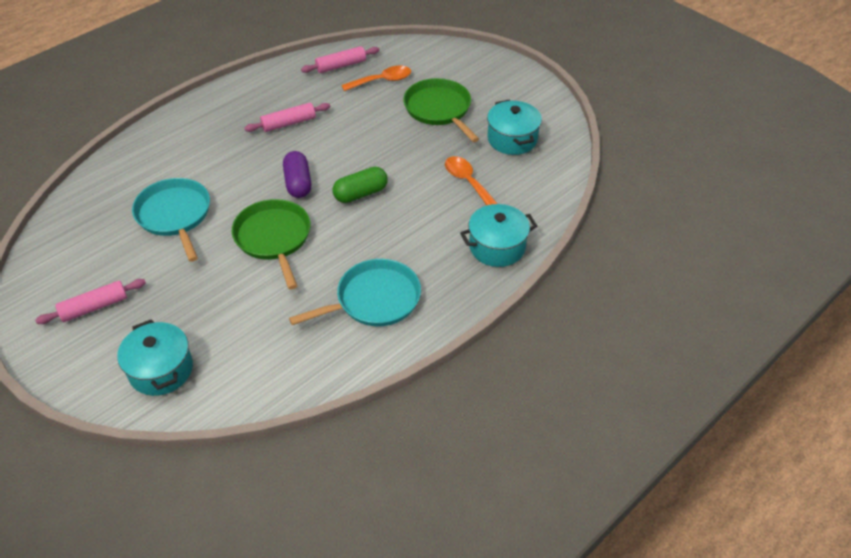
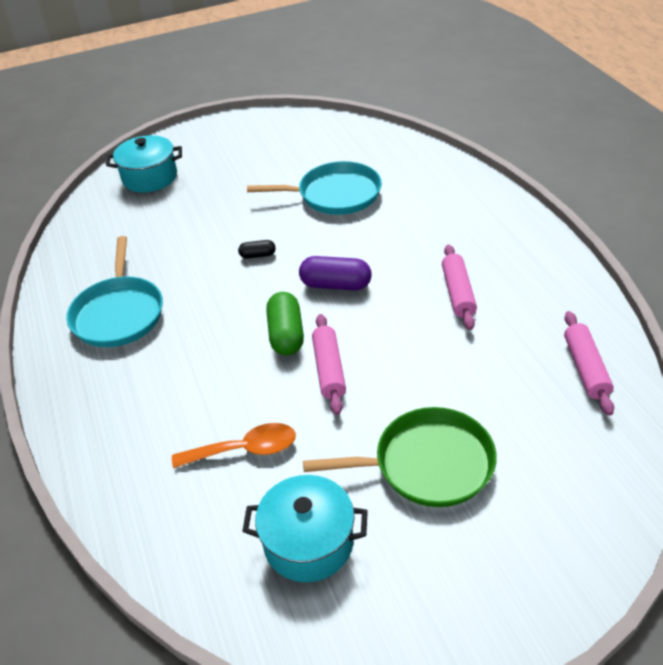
camera: 115 degrees right, 5 degrees down
pink rolling pin [35,279,146,324] -> pink rolling pin moved to [312,314,346,415]
green pan [232,199,311,289] -> black capsule [238,240,276,259]
orange spoon [341,66,411,91] -> none
turquoise pot [460,204,537,267] -> none

